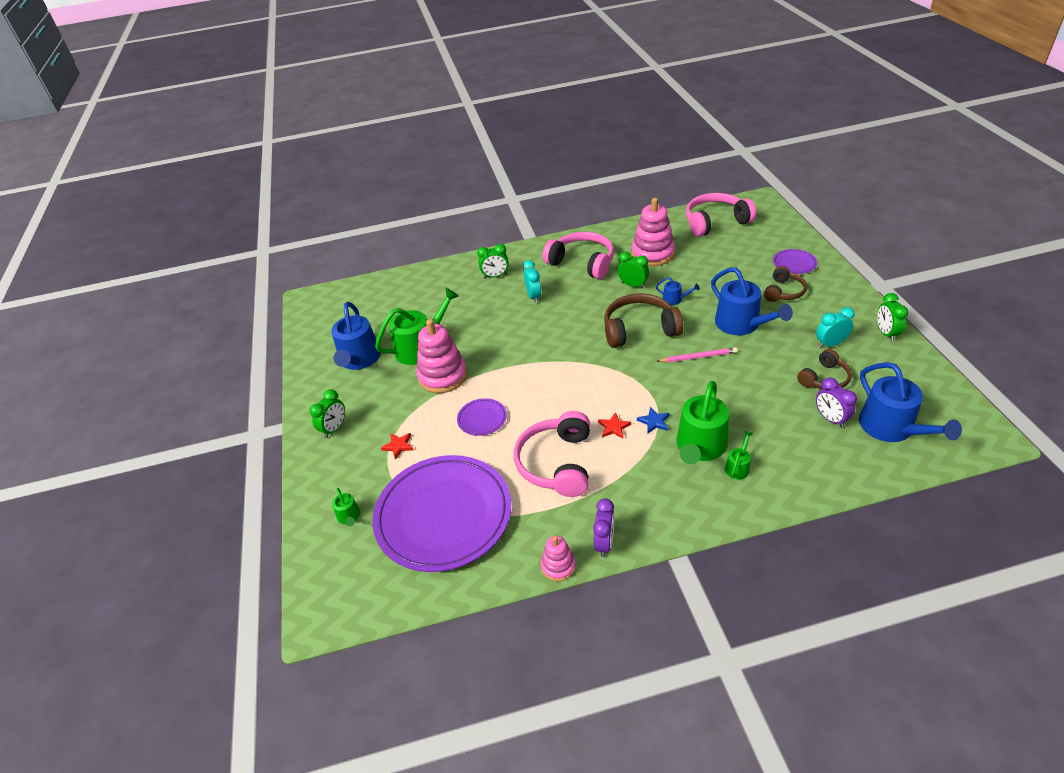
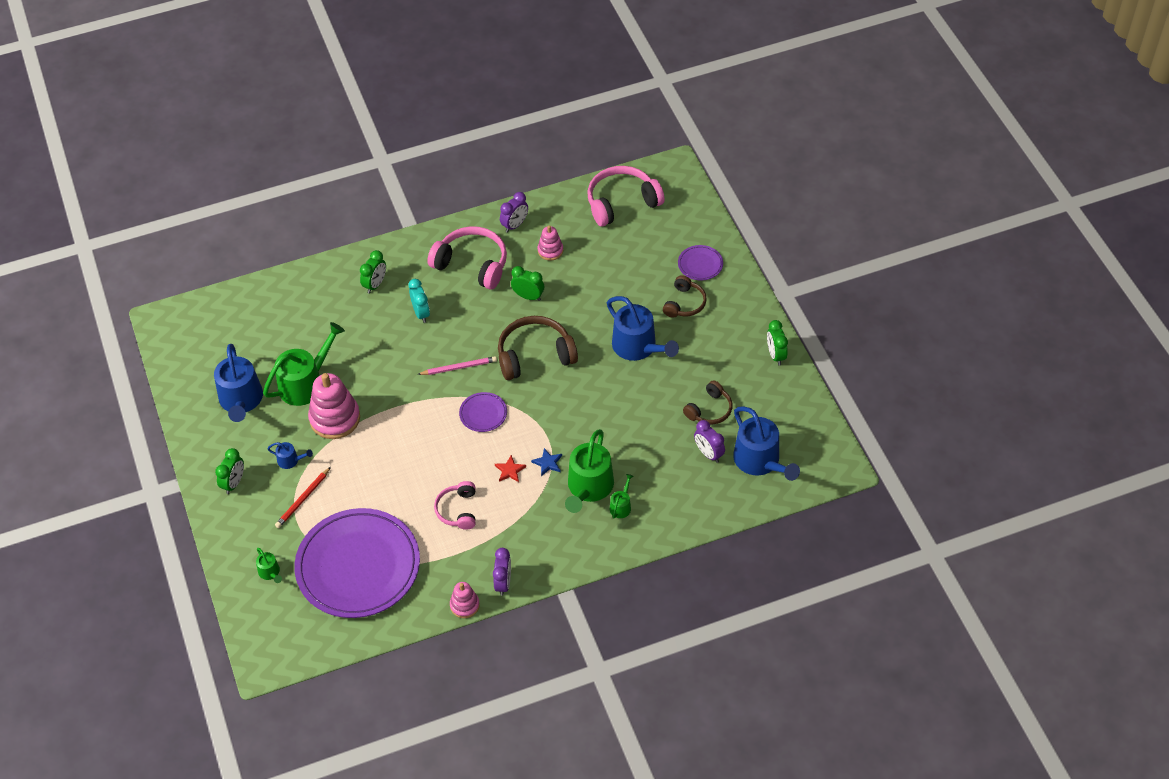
camera: 10 degrees left, 10 degrees up
red star [381,433,414,460] -> red pencil [275,467,331,528]
purple plate [457,398,507,436] -> purple plate moved to [459,392,507,432]
green clock [477,244,509,279] -> green clock turned 45 degrees counterclockwise [360,250,386,294]
pink headphones [514,411,590,497] -> pink headphones [434,481,476,530], size x0.59
pink stacking toy [632,198,675,266] -> pink stacking toy [537,225,563,261], size x0.54
blue watering can [656,277,700,305] -> blue watering can moved to [267,442,313,469]
pink pencil [657,347,737,362] -> pink pencil moved to [418,356,497,375]
turquoise clock [816,307,855,348] -> none
none -> purple clock [500,192,528,233]

